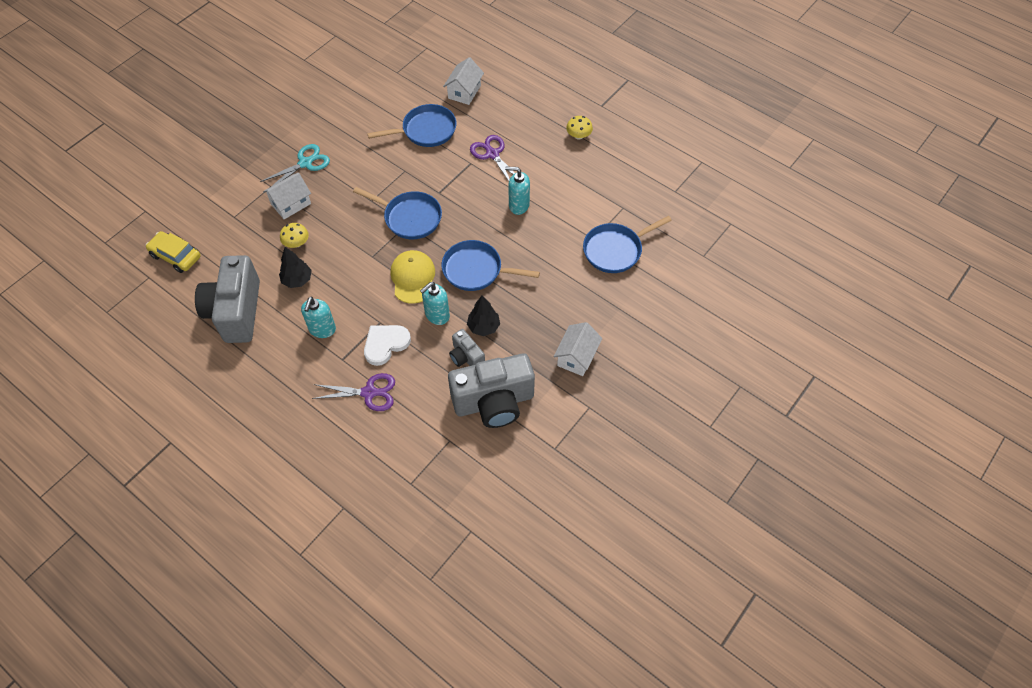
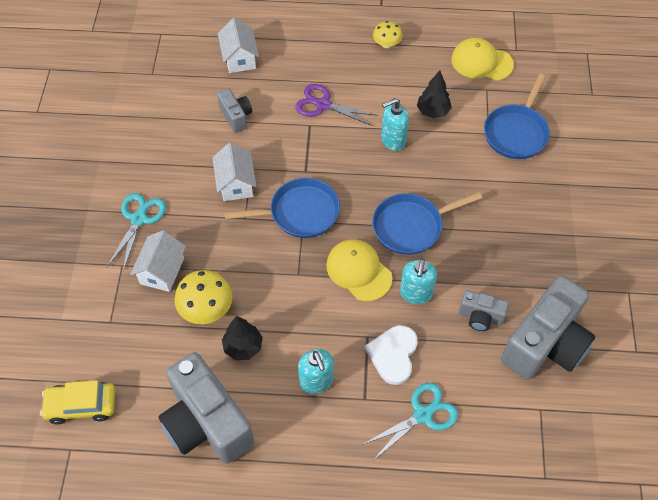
camera: 35 degrees left, 0 degrees up
yellow mushroom [280,223,309,248] -> yellow mushroom [175,270,233,324], size x1.59
purple scissors [312,373,395,411] -> turquoise scissors [362,383,458,459]
blue pan [367,104,457,147] -> grey camera [217,88,252,133]
black tree [467,296,500,336] -> black tree moved to [417,71,452,118]
white house [553,322,602,376] -> white house moved to [212,143,256,201]
none -> yellow cap [451,38,514,81]

